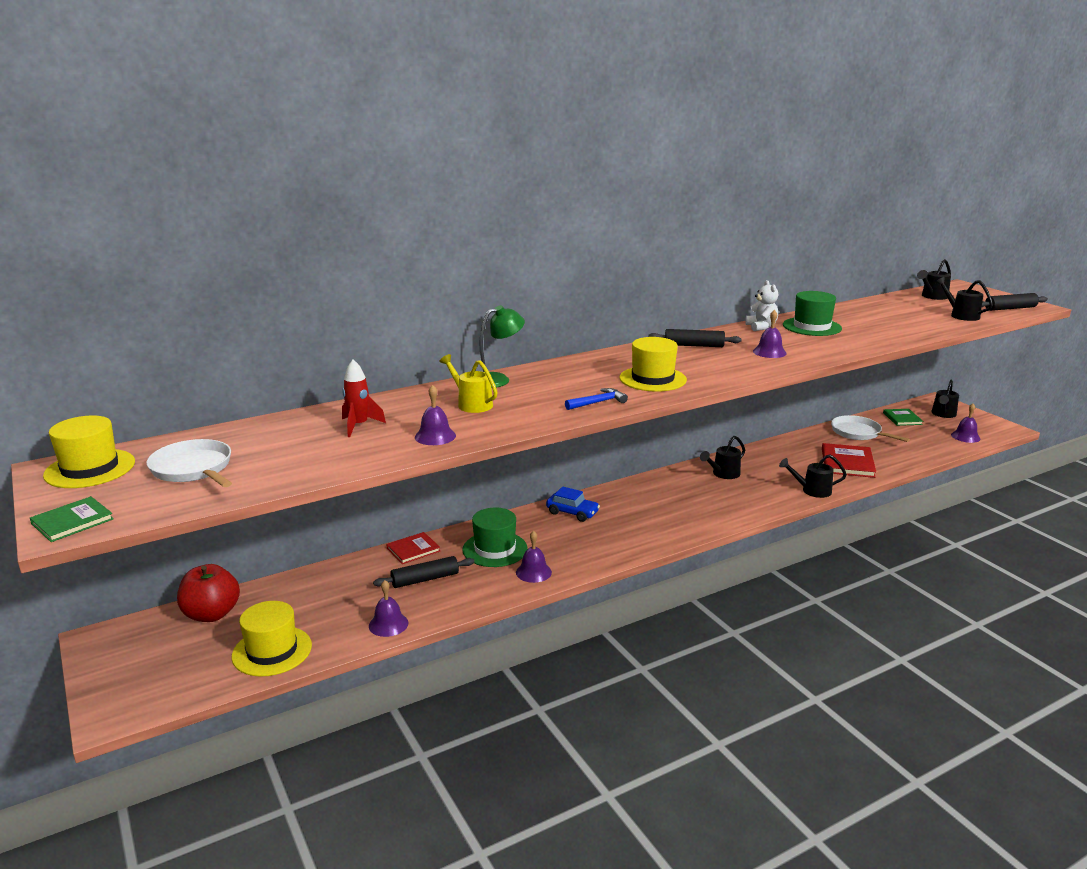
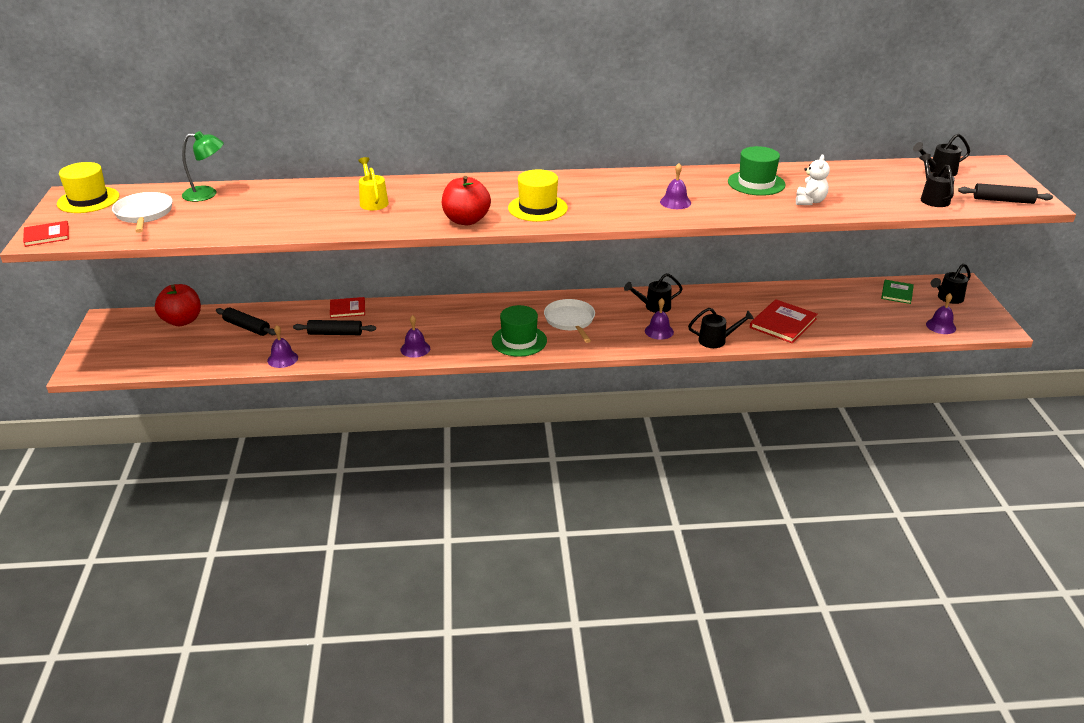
camera: 25 degrees right, 10 degrees up
green book [30,496,114,542] -> red book [23,221,69,247]
yellow hat [232,601,312,677] -> none
red rocket [342,359,386,437] -> none
purple bell [415,385,456,445] -> purple bell moved to [645,298,674,340]
green hat [462,508,528,567] -> green hat moved to [492,305,547,357]
green lamp [479,305,525,388] -> green lamp moved to [182,131,224,202]
blue car [546,486,600,522] -> none
blue hammer [565,388,628,410] -> red apple [442,176,491,225]
black rolling pin [649,329,741,347] -> black rolling pin moved to [216,307,276,336]
white teddy bear [745,280,778,331] -> white teddy bear moved to [796,155,830,205]
black watering can [779,454,847,498] -> black watering can turned 150 degrees clockwise [688,308,754,348]
white pan [831,415,910,442] -> white pan moved to [544,299,595,343]

